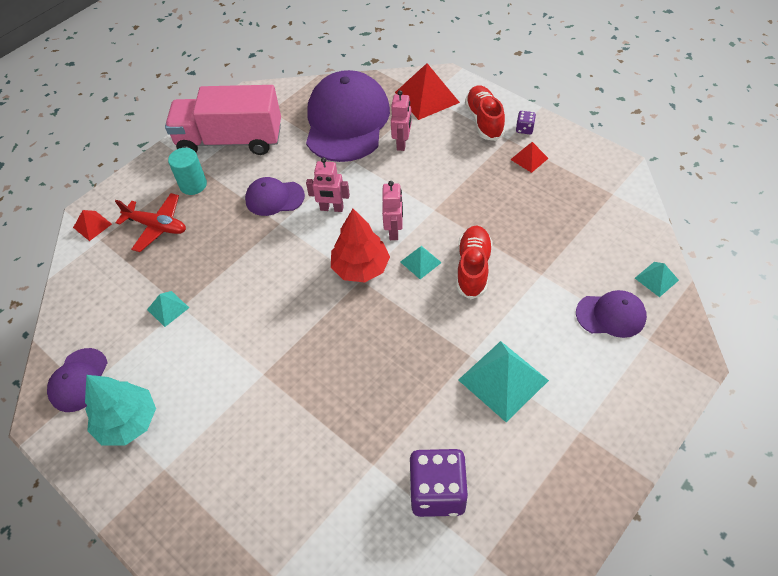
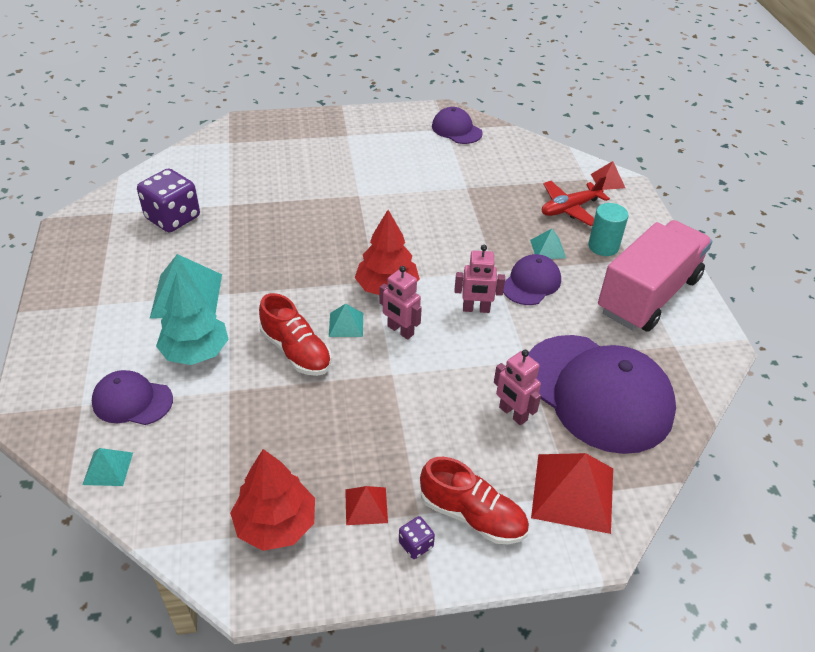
camera: 125 degrees right, 10 degrees down
turquoise tree [85,375,156,446] -> turquoise tree moved to [156,273,229,365]
turquoise pyramid [147,291,189,327] -> turquoise pyramid moved to [530,229,566,259]
pink robot [306,157,350,212] -> pink robot turned 135 degrees counterclockwise [455,245,505,313]
purple cap [576,290,647,338] -> purple cap turned 60 degrees clockwise [92,370,173,425]
none -> red tree [230,449,315,551]

